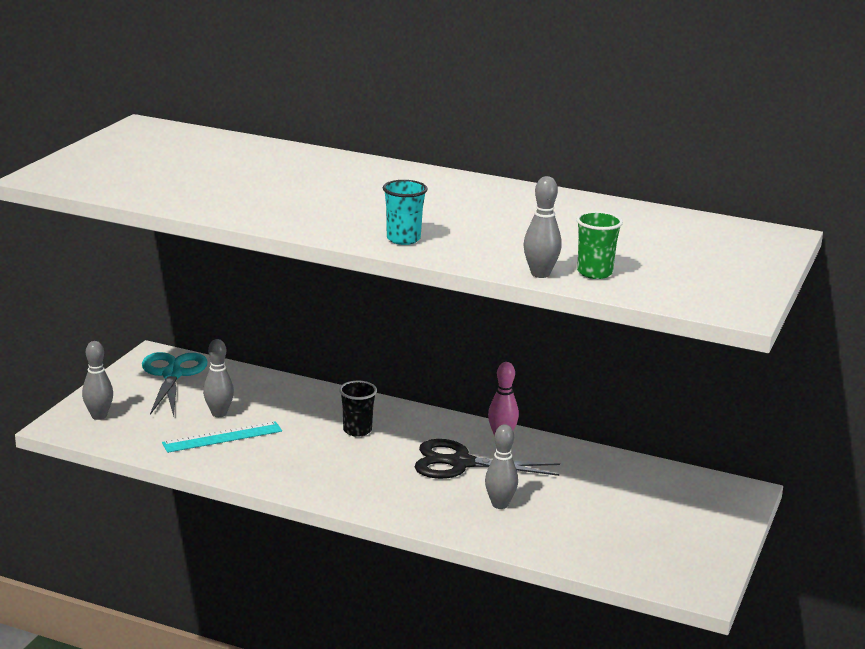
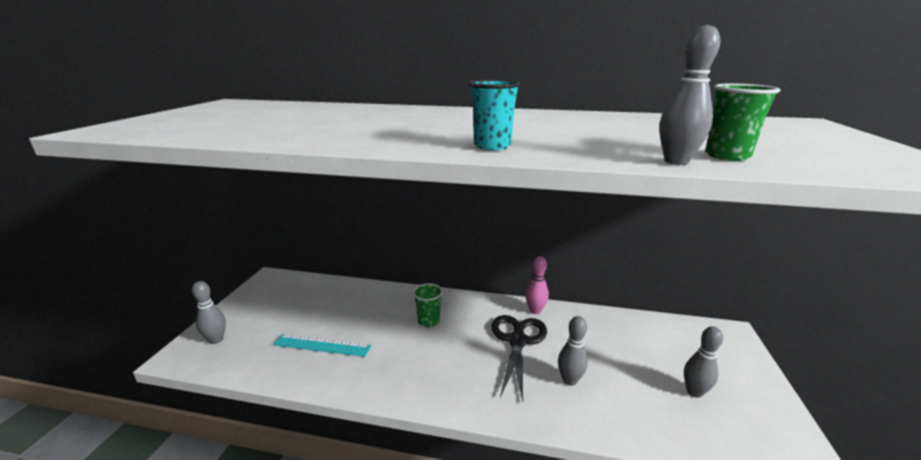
camera: 10 degrees left, 0 degrees up
turquoise scissors [142,352,207,417] -> none
turquoise ruler [162,421,282,453] -> turquoise ruler turned 45 degrees clockwise [273,334,371,357]
grey bowling pin [203,339,234,417] -> grey bowling pin moved to [684,326,723,398]
black cup [339,381,377,437] -> green cup [413,283,443,327]
black scissors [415,439,560,479] -> black scissors turned 105 degrees clockwise [491,315,547,401]

